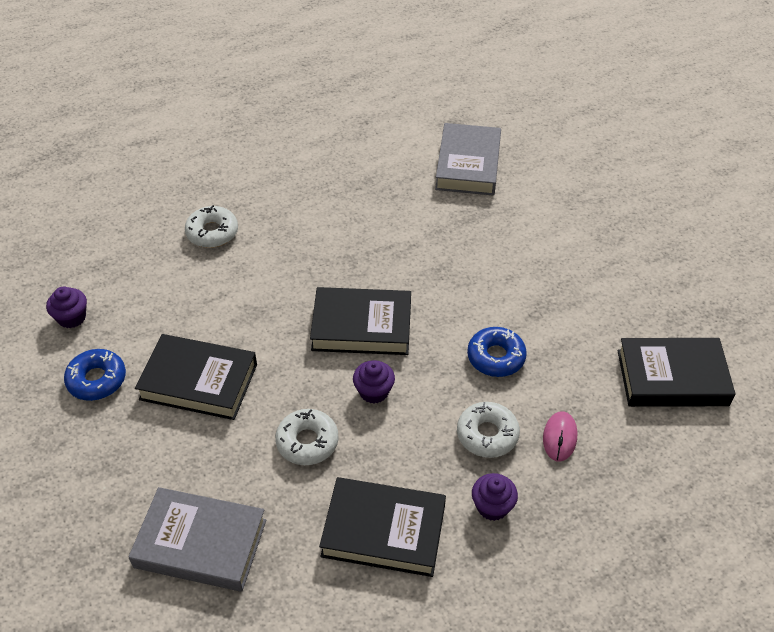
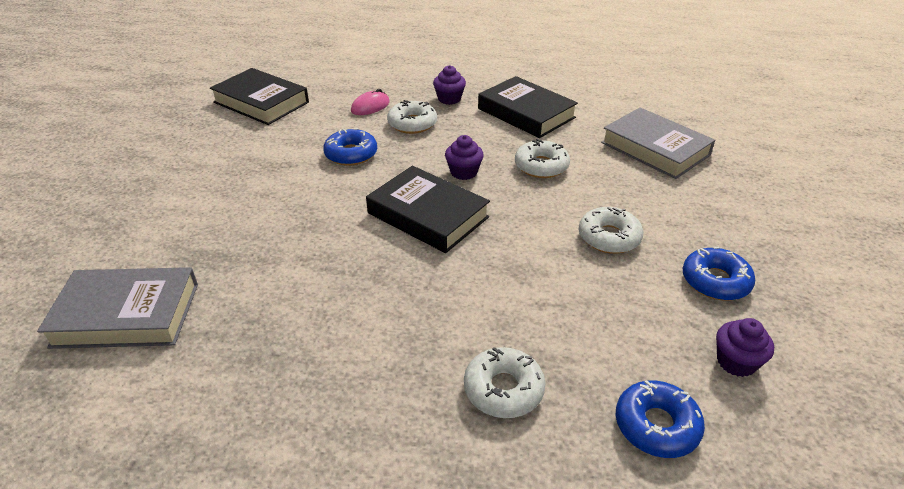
camera: 145 degrees left, 10 degrees down
black book [135,334,257,420] -> white donut [579,207,643,254]
grey book [435,123,501,196] -> grey book turned 45 degrees clockwise [37,267,198,349]
none -> blue donut [616,380,705,458]

